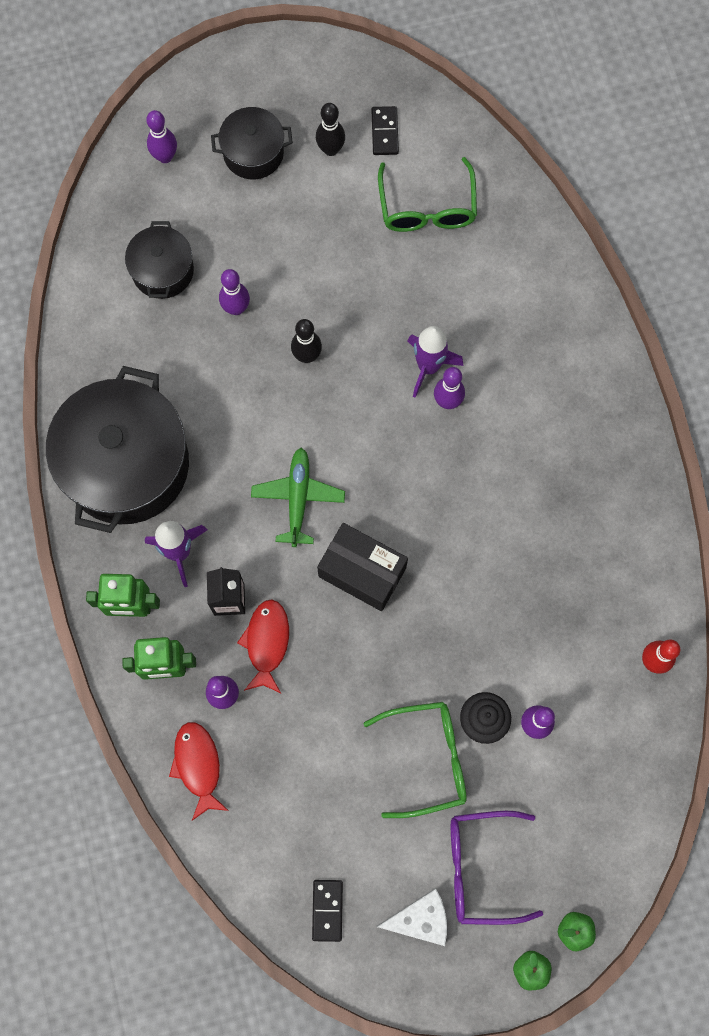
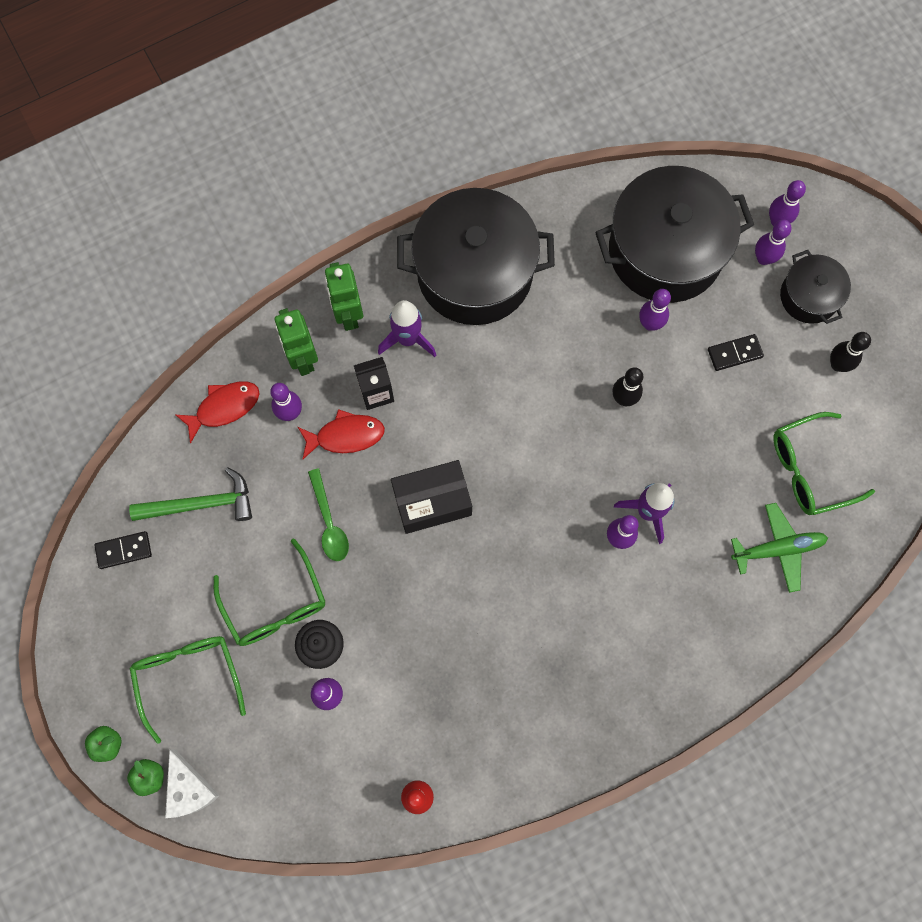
camera: 75 degrees right, 0 degrees up
black pot [125,221,194,299] -> black pot [595,166,754,303], size x1.96
green plane [251,448,345,547] -> green plane moved to [731,503,828,593]
black box [317,523,408,611] -> black box turned 60 degrees clockwise [391,460,472,534]
black domino [372,106,399,155] -> black domino moved to [708,334,764,371]
white cheese [377,889,447,946] -> white cheese moved to [165,749,220,818]
purple glasses [451,811,543,925] -> green glasses [130,636,246,744]
none -> green hammer [129,467,252,521]
none -> green spoon [308,468,349,561]
none -> purple bowling pin [755,220,792,265]

